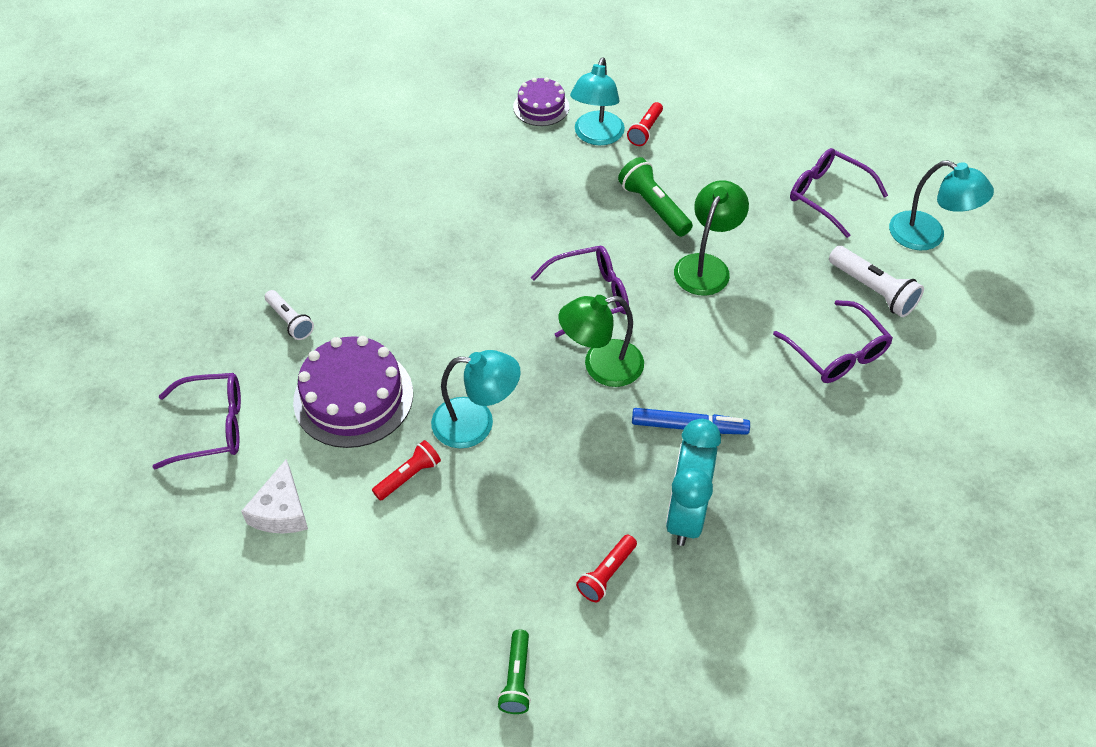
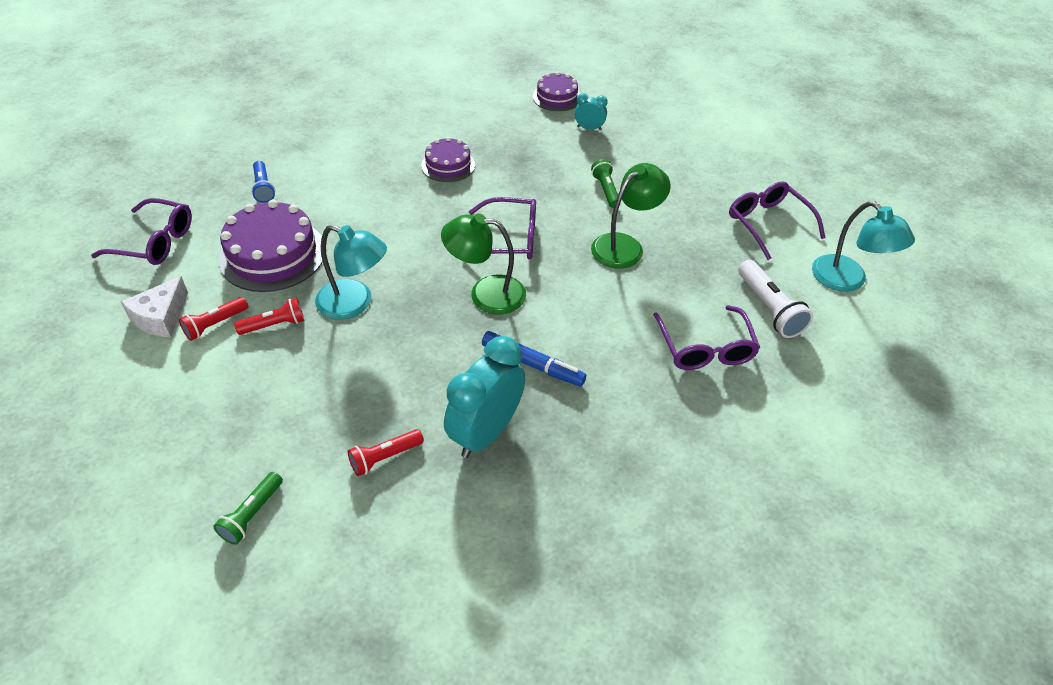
camera: 20 degrees right, 5 degrees down
white flashlight [265,290,314,340] -> blue flashlight [251,161,275,203]
turquoise lamp [570,57,625,145] -> turquoise clock [575,93,608,130]
green flashlight [618,157,693,237] -> green flashlight [591,159,618,208], size x0.66
red flashlight [627,102,663,146] -> red flashlight moved to [179,297,248,341]
none -> purple cake [421,137,475,182]

